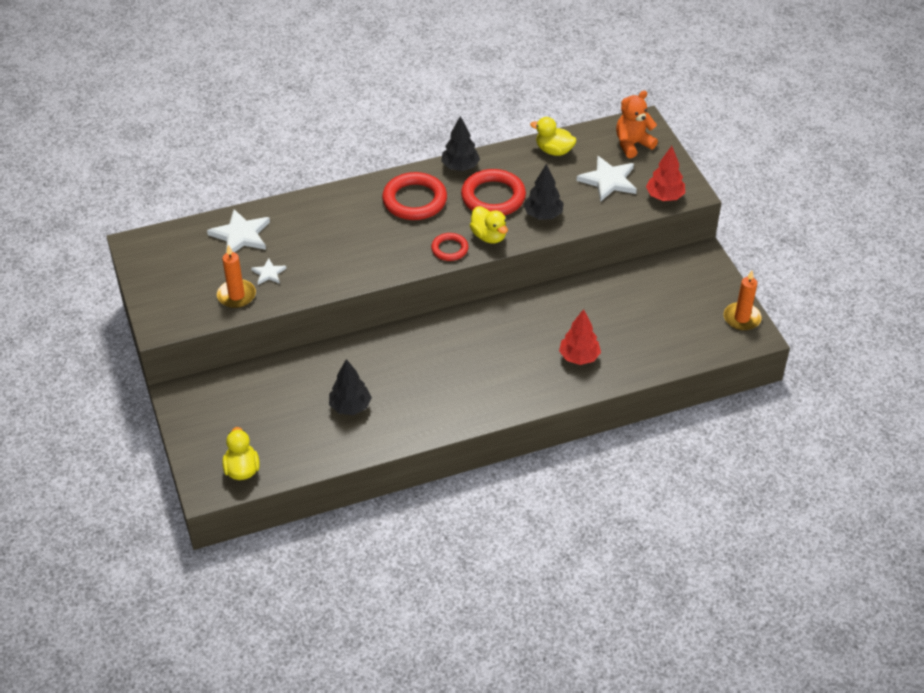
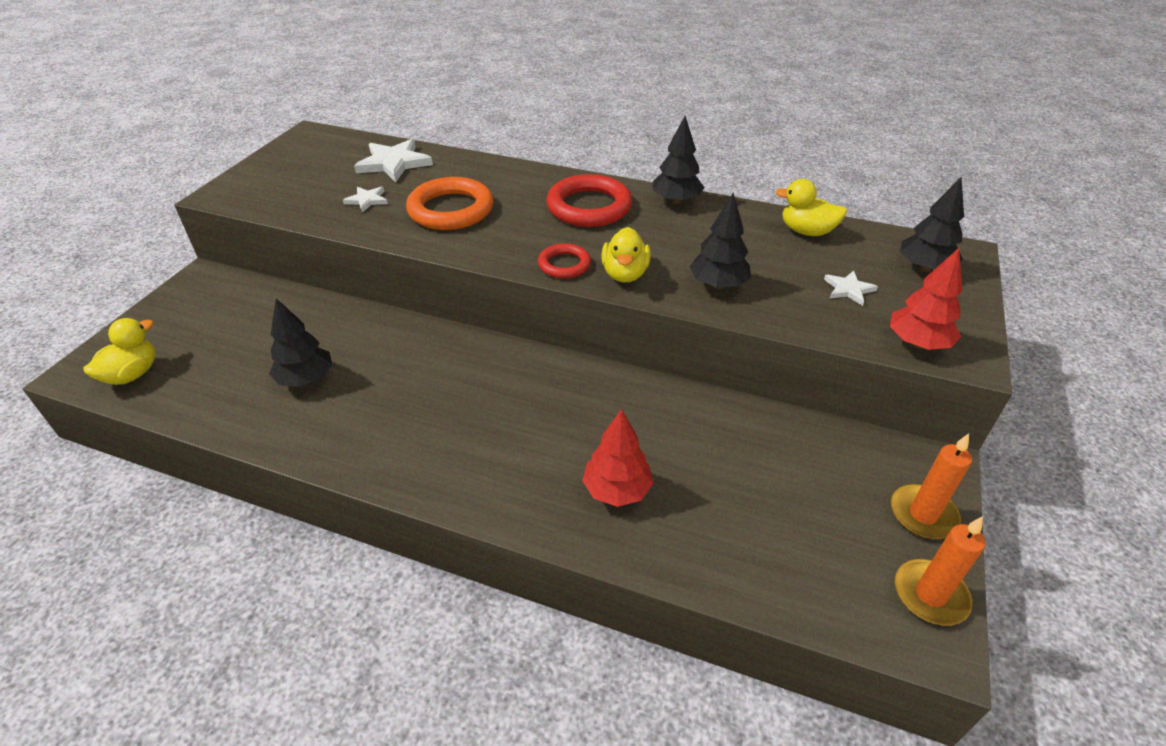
camera: 40 degrees right, 5 degrees down
orange candle [217,245,256,308] -> orange candle moved to [891,434,972,539]
red ring [461,169,526,216] -> none
yellow duck [530,117,577,156] -> yellow duck turned 45 degrees counterclockwise [775,179,847,236]
white star [577,156,637,202] -> white star [824,271,878,306], size x0.54
orange teddy bear [616,91,658,158] -> black tree [900,177,964,272]
none -> orange ring [406,177,493,230]

